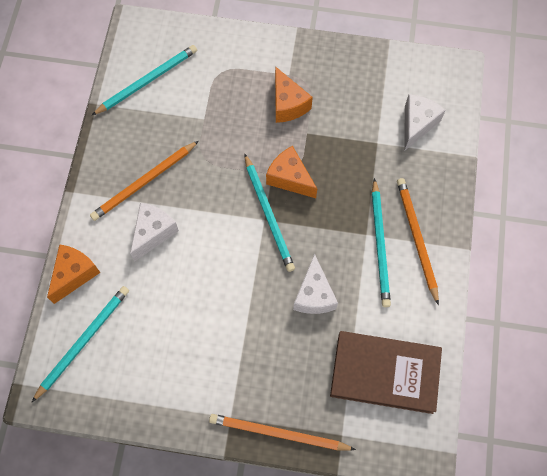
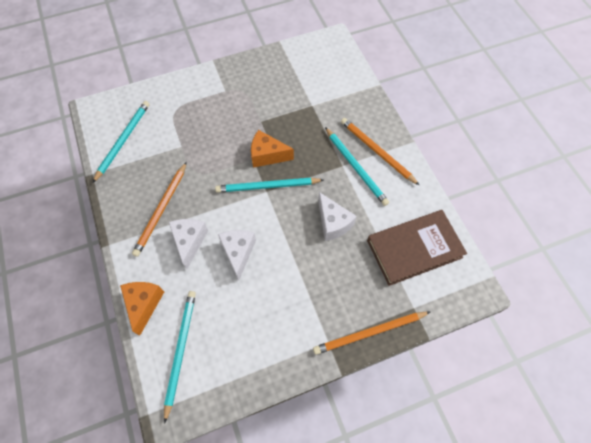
camera: 30 degrees left, 5 degrees down
turquoise pencil [244,153,295,272] -> turquoise pencil turned 135 degrees clockwise [215,178,323,193]
orange cheese [275,66,313,123] -> none
white cheese [404,94,446,151] -> white cheese moved to [218,230,256,281]

